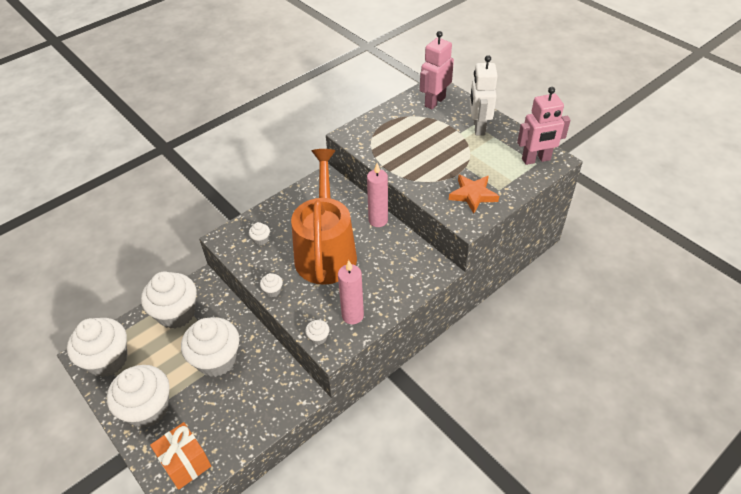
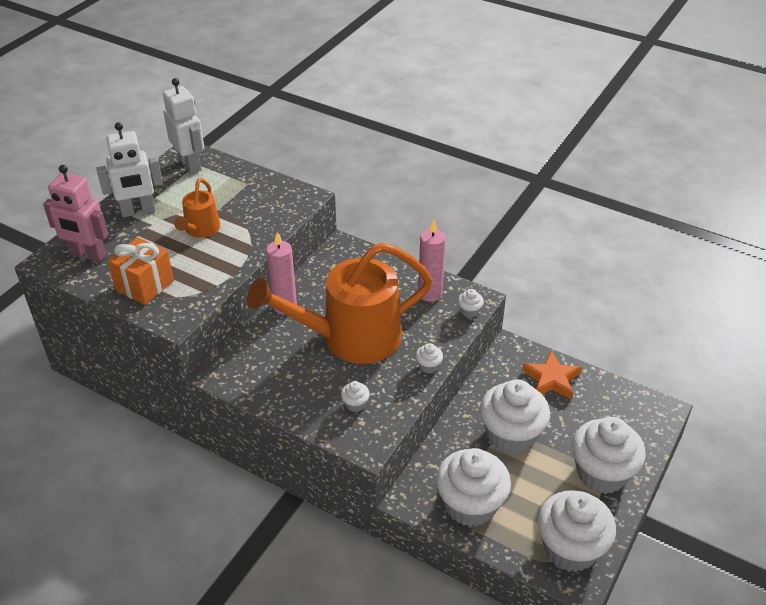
camera: 110 degrees left, 5 degrees down
orange gift [150,422,211,490] -> orange gift moved to [107,237,174,305]
orange star [449,175,499,213] -> orange star moved to [522,351,582,399]
pink robot [517,87,571,165] -> white robot [163,78,204,174]
none -> orange watering can [174,178,220,238]

